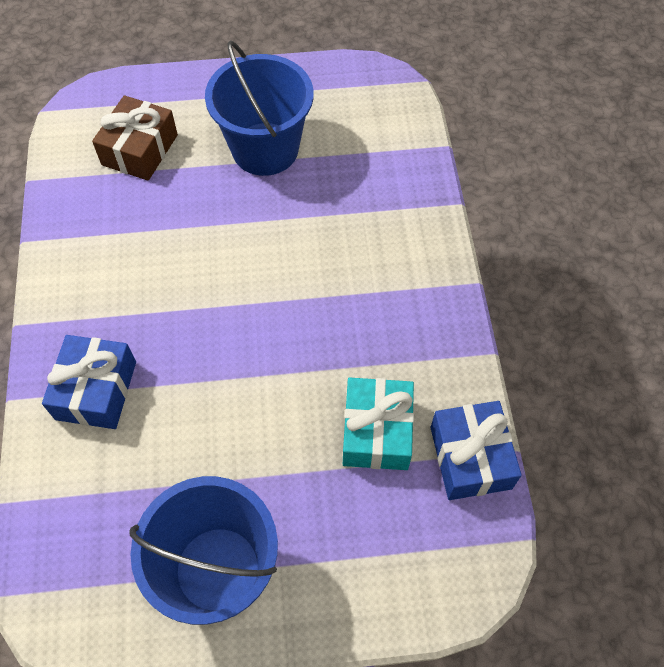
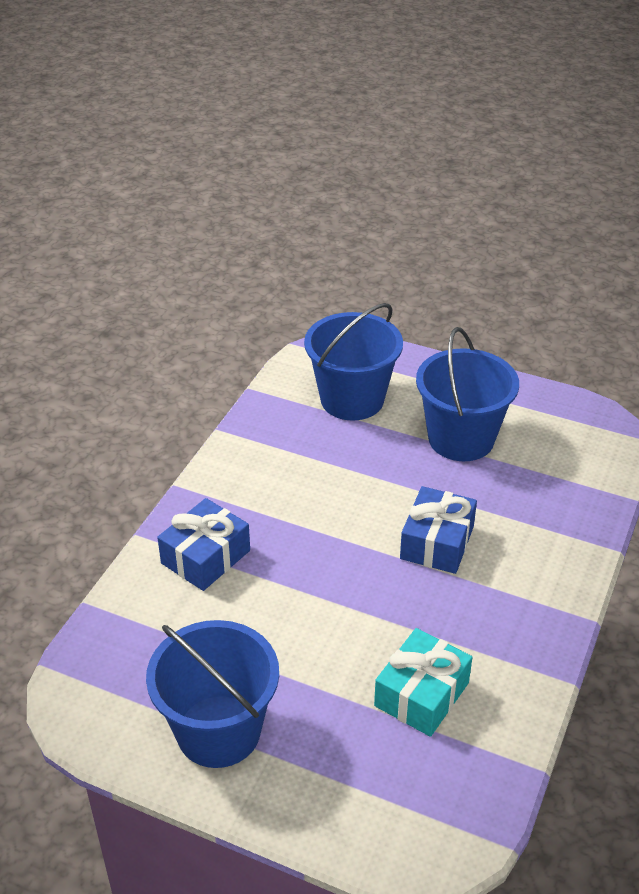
camera: 30 degrees right, 20 degrees down
brown gift [92,95,178,181] -> blue bucket [304,303,403,421]
blue gift [431,401,522,500] -> blue gift moved to [400,486,477,574]

